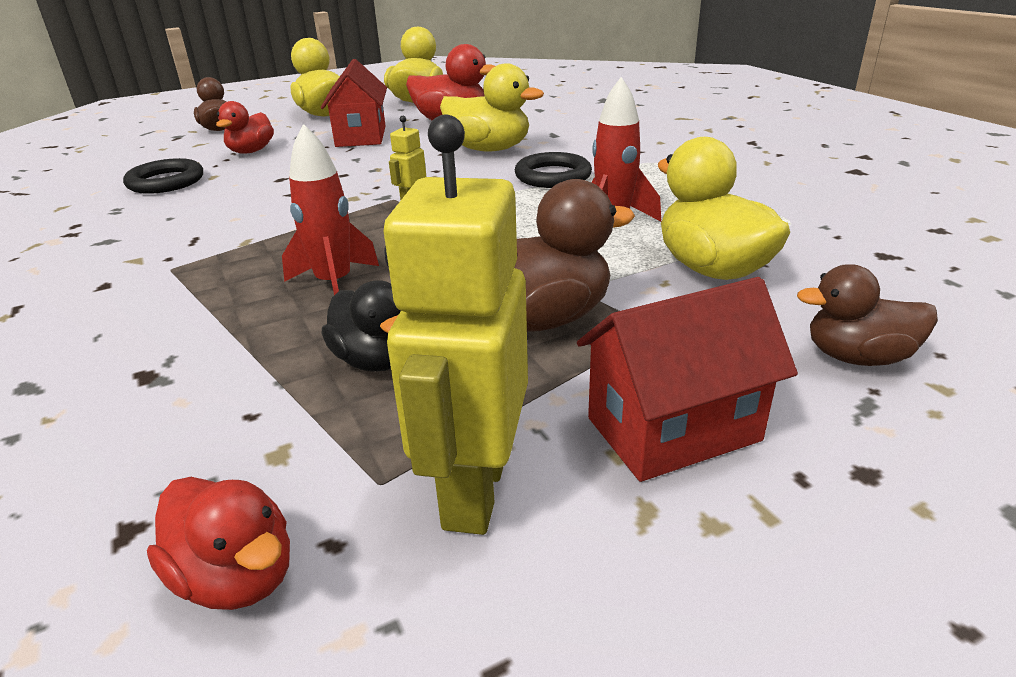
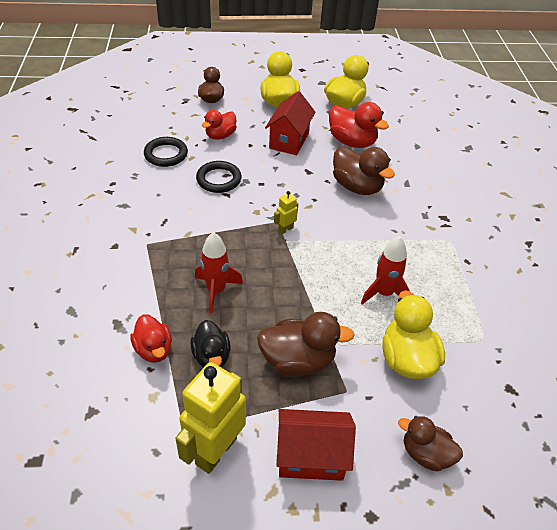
camera: 20 degrees right, 15 degrees up
red duck [147,477,290,610] -> red duck moved to [130,314,172,363]
yellow duck [440,64,544,152] -> brown duck [333,146,395,195]
black ring [515,152,592,188] -> black ring moved to [196,161,242,193]

